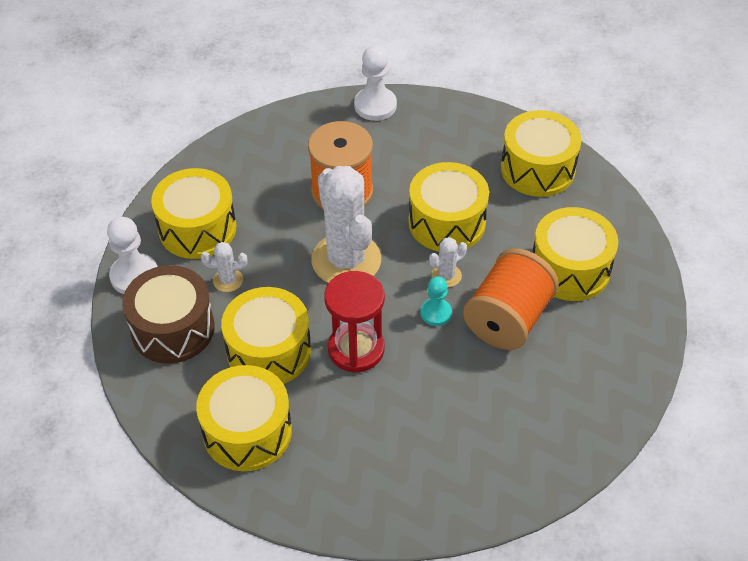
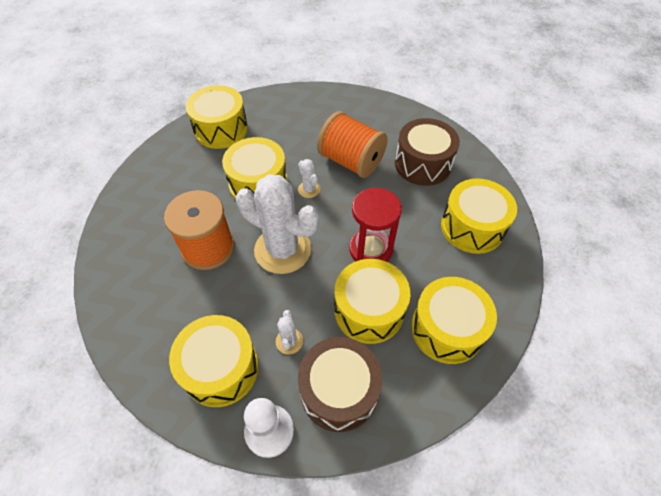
camera: 85 degrees left, 5 degrees up
white cactus [311,166,381,283] -> white cactus turned 45 degrees clockwise [236,174,319,274]
white pawn [354,46,397,121] -> none
turquoise pawn [420,276,452,326] -> none
yellow drum [533,207,618,301] -> yellow drum moved to [441,179,517,254]
none -> brown drum [395,118,460,186]

